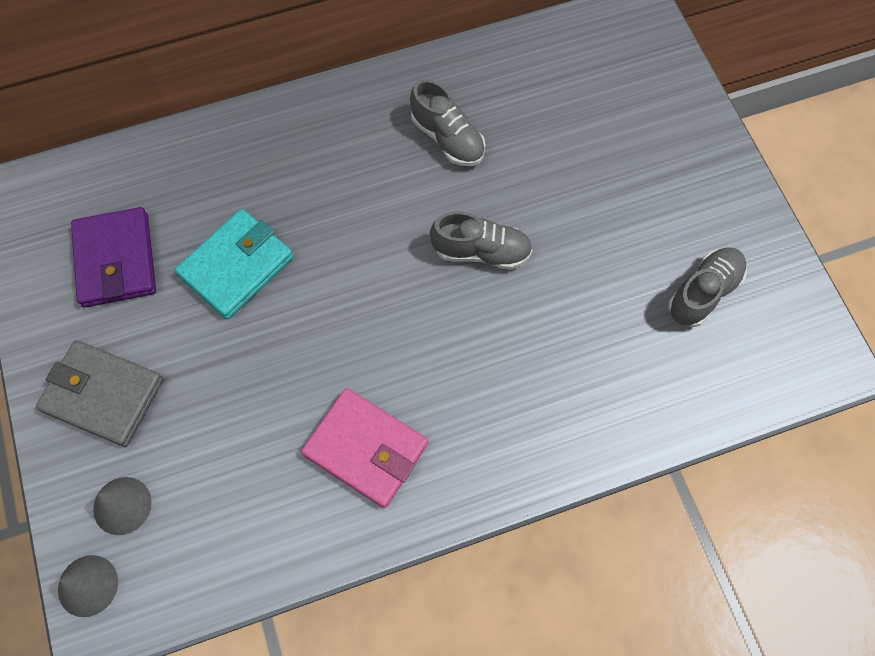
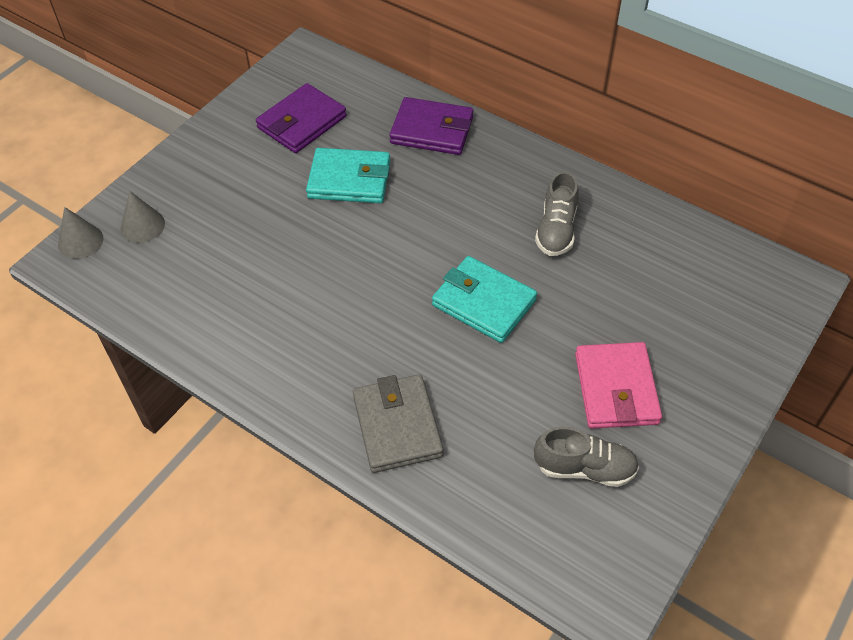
camera: 55 degrees right, 15 degrees down
grey wallet [36,340,164,447] -> grey wallet moved to [353,374,443,473]
pink wallet [301,388,428,508] -> pink wallet moved to [575,342,662,429]
grey shoe [430,212,533,270] -> turquoise wallet [432,256,537,343]
none -> purple wallet [389,97,473,155]

